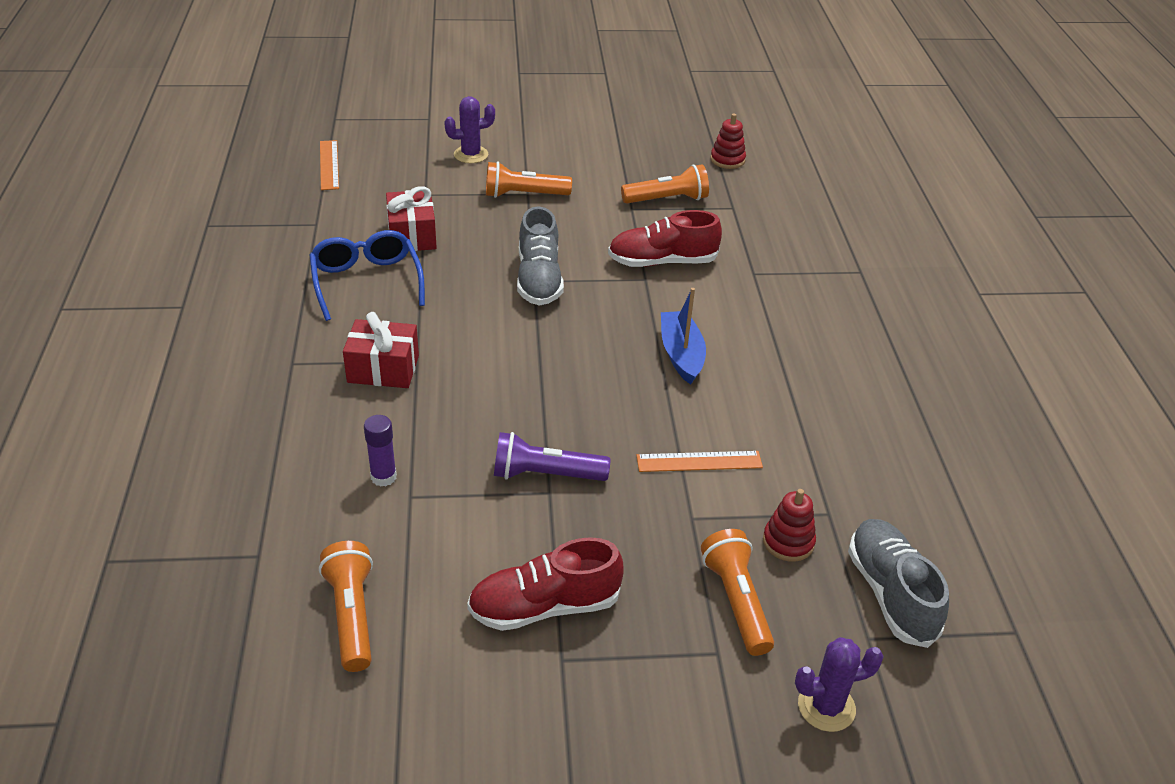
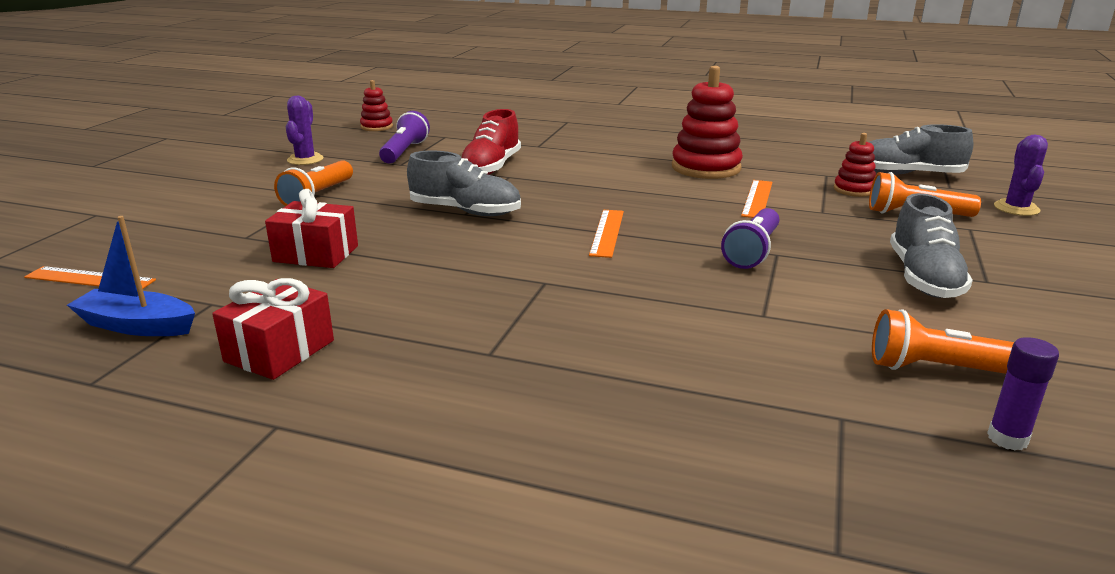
camera: 65 degrees left, 15 degrees down
blue glasses [310,230,425,321] -> none
red gift [343,312,419,388] -> red gift moved to [212,278,334,380]
purple glue stick [364,415,397,487] -> purple glue stick moved to [987,337,1059,451]
purple cactus [444,96,495,163] -> purple cactus moved to [286,96,324,165]
red shoe [467,537,624,631] -> grey shoe [890,193,973,298]
orange flashlight [621,164,709,204] -> purple flashlight [379,111,430,164]
blue boat [661,288,706,385] -> blue boat moved to [67,216,195,336]
none -> orange ruler [589,210,624,258]
none -> red stacking toy [672,66,743,179]

